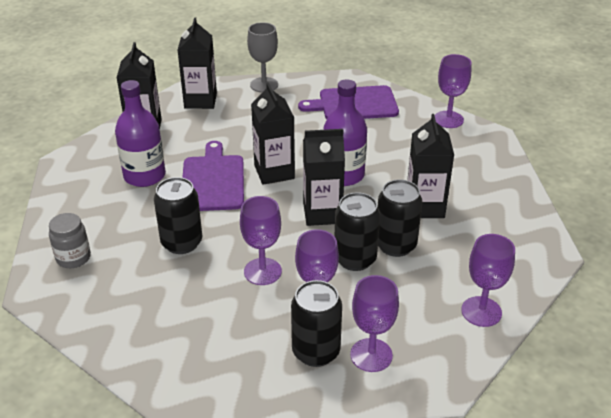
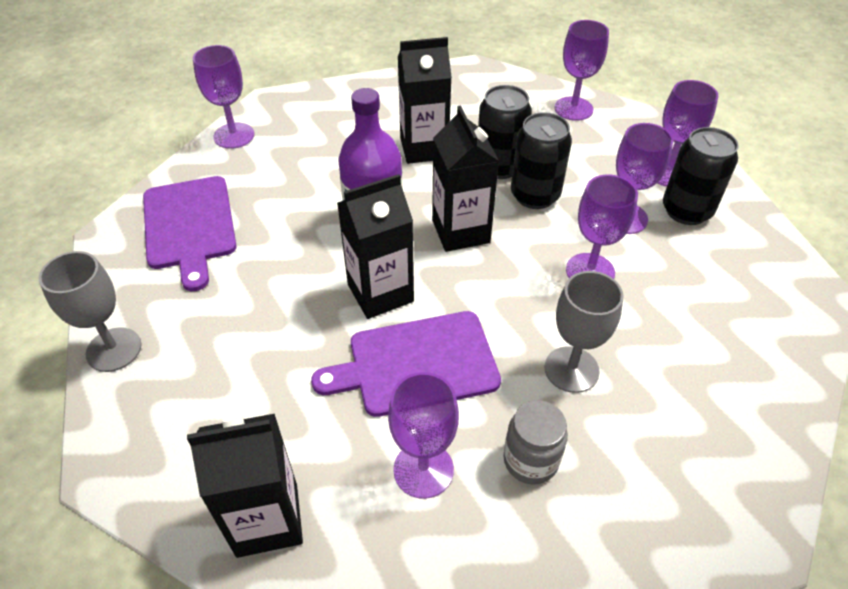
camera: 100 degrees left, 10 degrees up
grey jar [49,213,91,268] -> grey jar moved to [503,400,568,485]
purple bottle [115,80,166,187] -> purple goblet [388,372,459,499]
black can [154,177,202,254] -> grey goblet [544,271,624,393]
black carton [178,17,217,109] -> none

